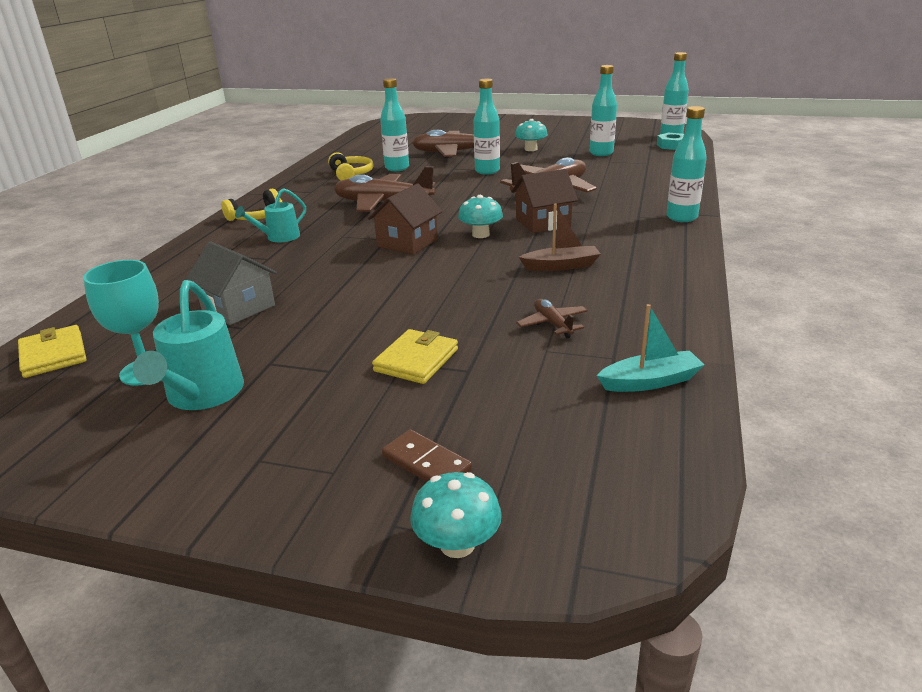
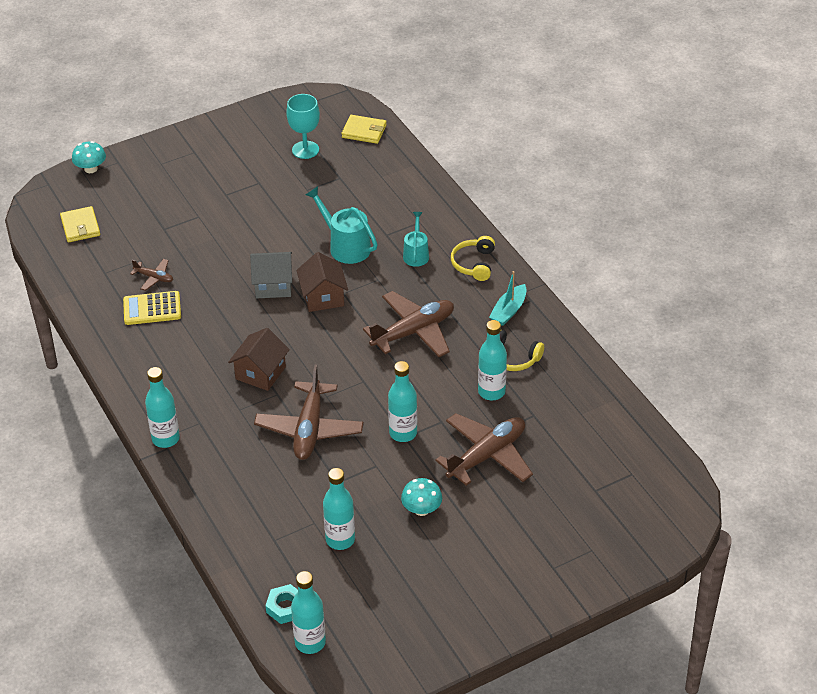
camera: 135 degrees right, 15 degrees up
turquoise watering can [133,280,244,410] -> turquoise watering can moved to [306,186,378,264]
grey house [186,241,277,325] -> grey house moved to [250,252,292,298]
yellow wallet [372,329,458,384] -> yellow wallet moved to [60,206,100,242]
brown domino [382,429,472,482] -> none
turquoise mushroom [458,195,503,238] -> none
brown boat [519,204,601,271] -> none
turquoise boat [597,304,704,392] -> turquoise boat moved to [489,271,527,326]
none -> yellow calculator [123,291,181,325]

